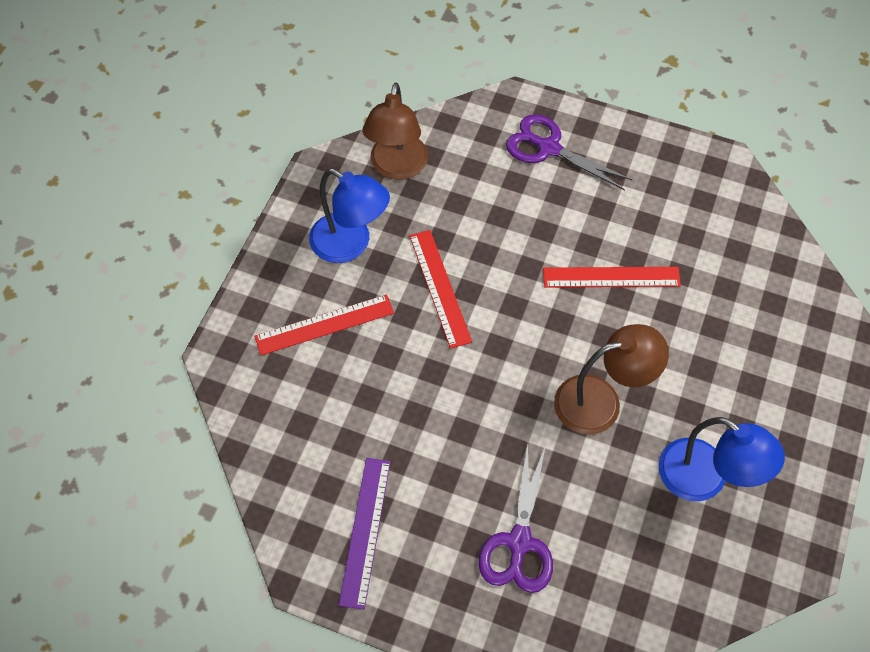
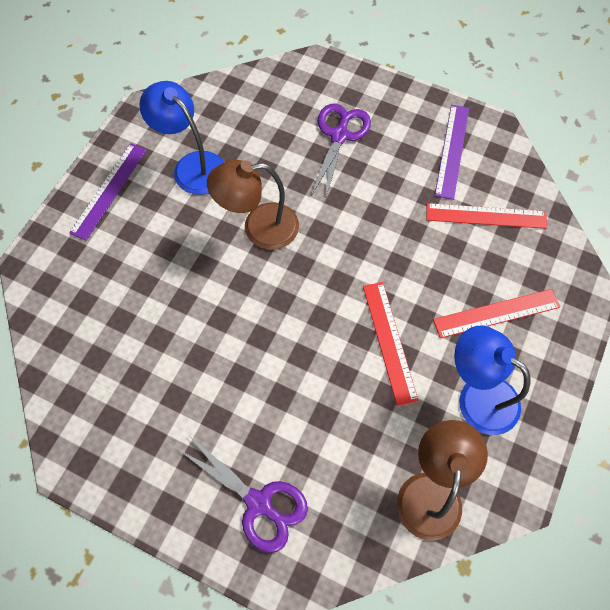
camera: 175 degrees left, 5 degrees up
red ruler [543,267,681,288] -> red ruler moved to [427,203,547,229]
none -> purple ruler [69,143,147,241]

